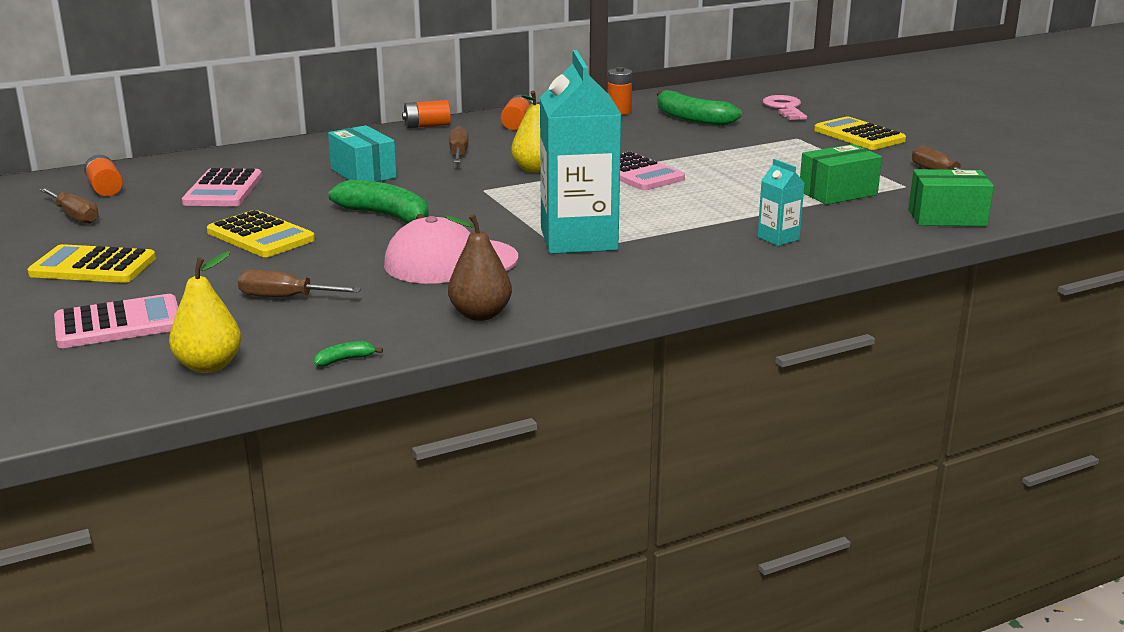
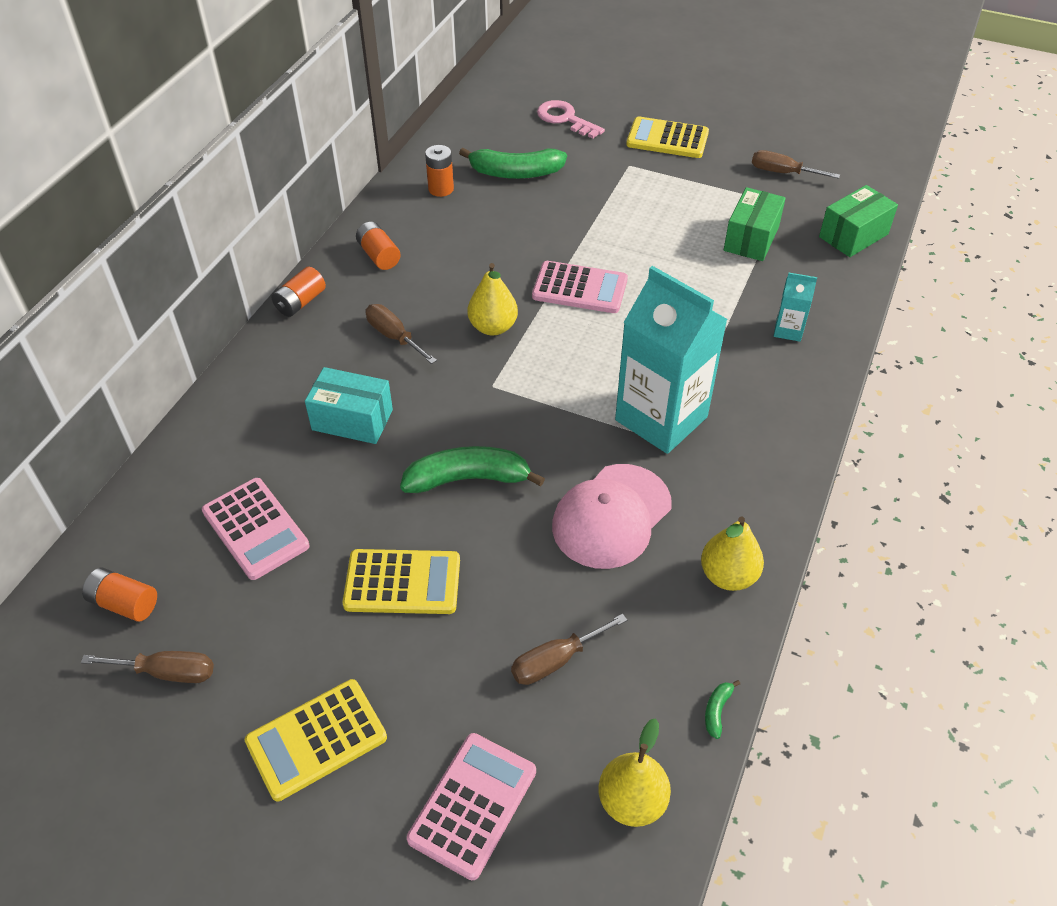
camera: 40 degrees left, 25 degrees up
brown pear [444,214,512,321] -> yellow pear [701,516,764,591]

